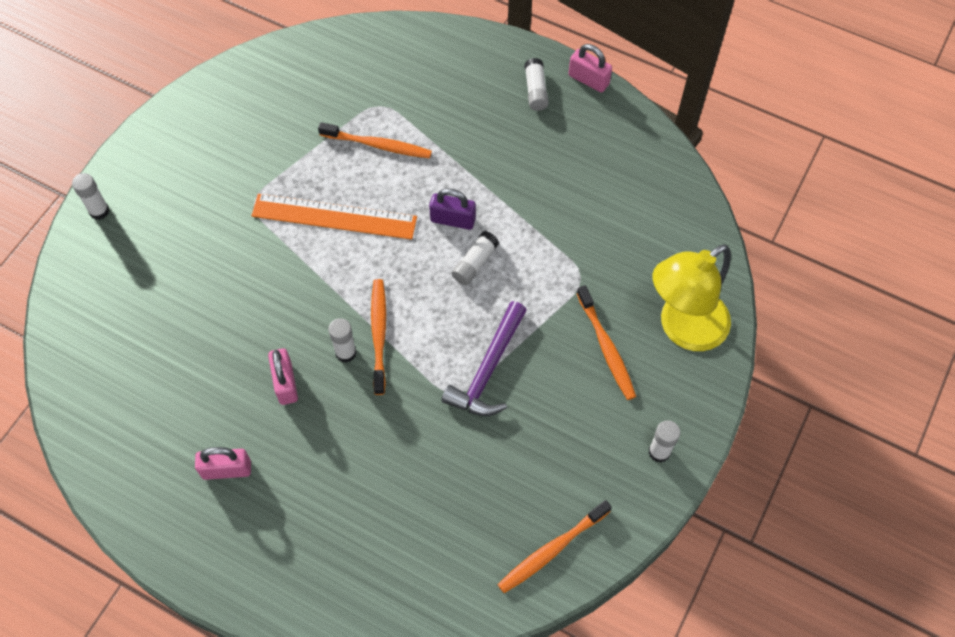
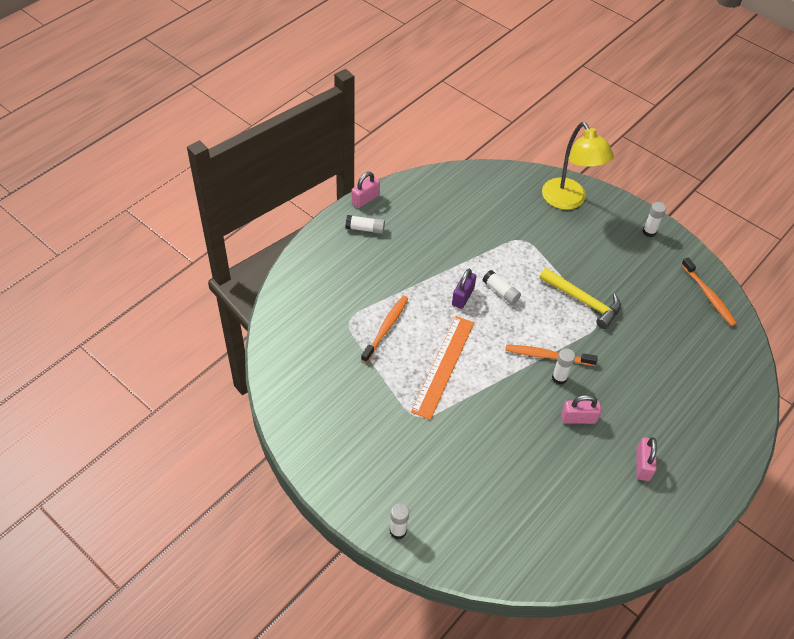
camera: 80 degrees left, 10 degrees down
purple hammer [441,301,527,416] -> yellow hammer [540,268,621,329]
orange toothbrush [577,285,636,400] -> none

